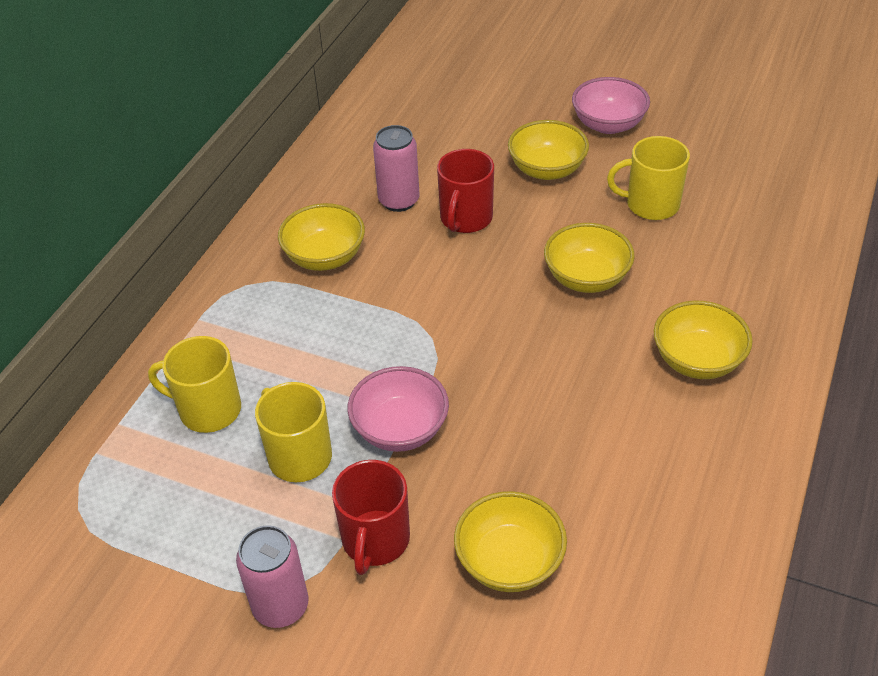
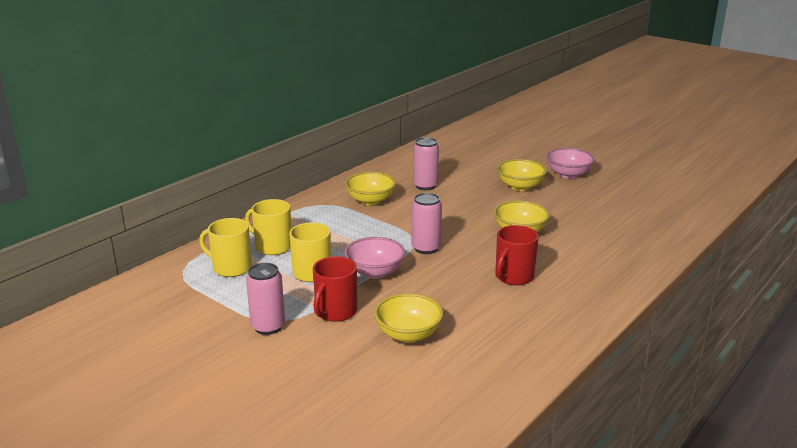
camera: 15 degrees right, 20 degrees down
red mug [437,149,494,233] -> red mug moved to [495,225,539,285]
yellow mug [607,136,690,220] -> yellow mug moved to [199,218,252,277]
yellow bowl [654,300,753,379] -> none
none -> pink can [412,193,442,254]

